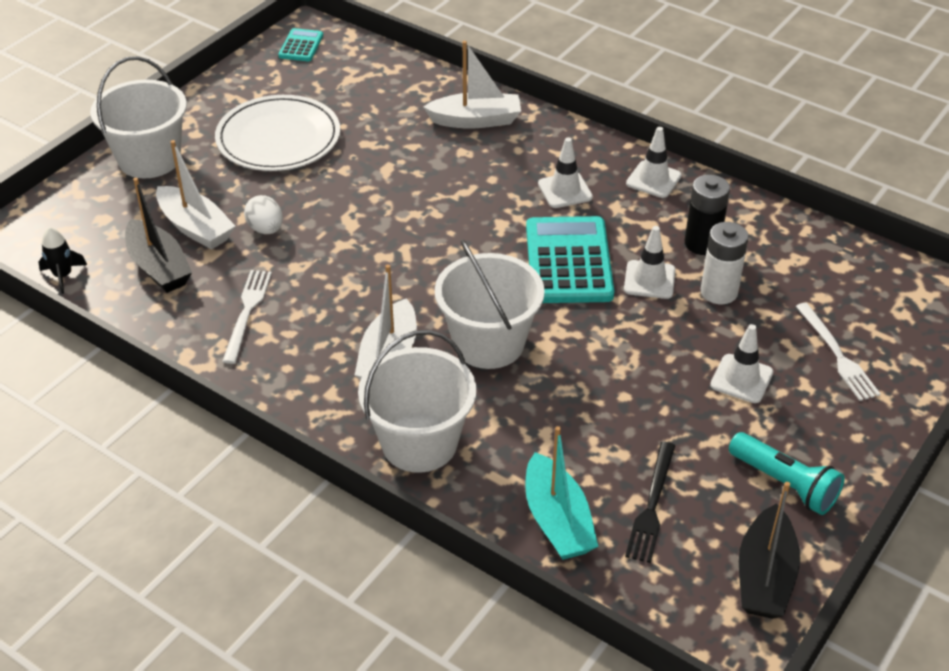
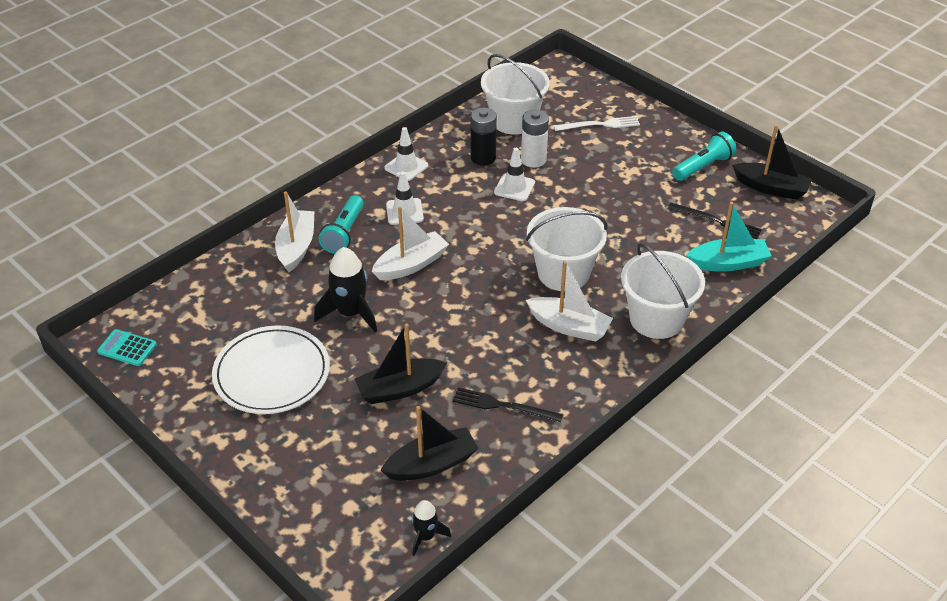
camera: 80 degrees left, 0 degrees up
white bucket [90,56,187,179] -> white bucket moved to [481,54,550,134]
white boat [156,140,235,250] -> white boat moved to [372,206,449,280]
white fork [222,270,272,364] -> black fork [453,387,563,423]
white egg [244,195,283,234] -> black boat [355,323,447,404]
turquoise calculator [526,216,614,303] -> none
white traffic cone [710,324,773,403] -> none
none -> black rocket [314,247,377,332]
none -> turquoise flashlight [319,195,364,254]

